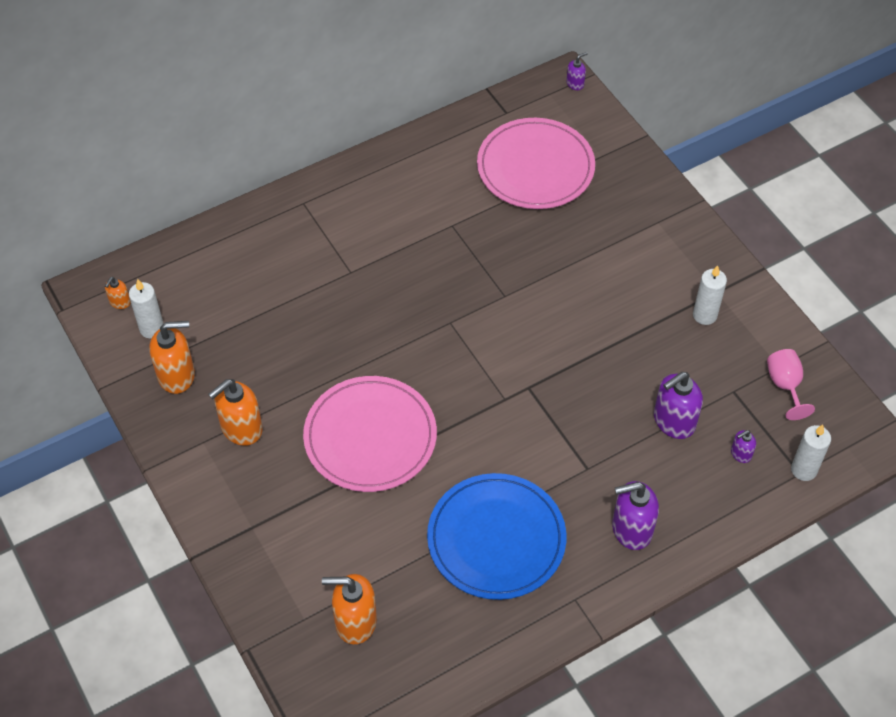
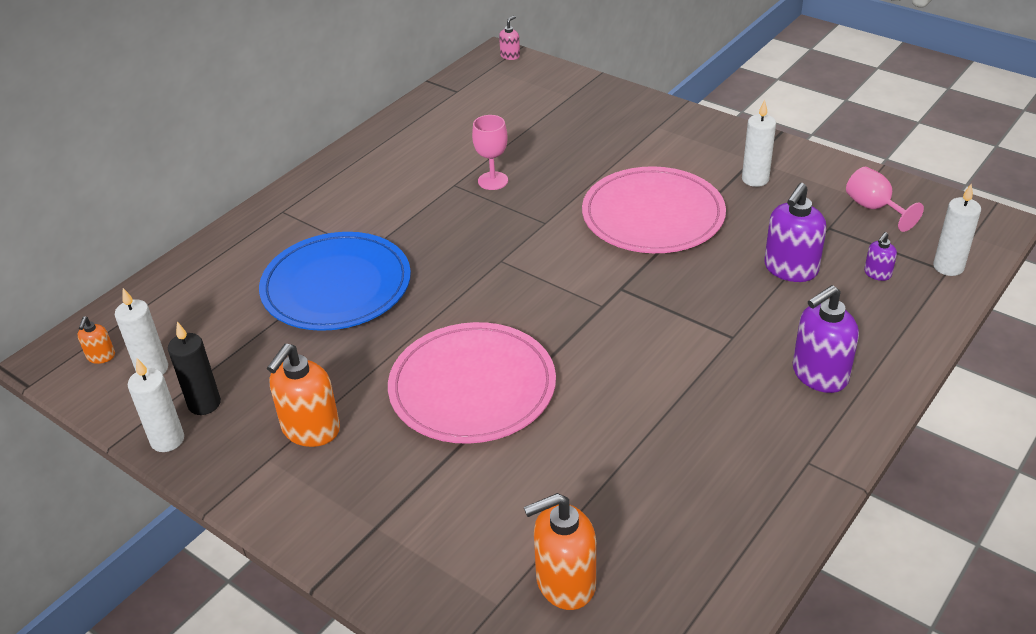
camera: 20 degrees left, 15 degrees down
orange soap dispenser [150,321,195,394] -> black candle [168,322,221,415]
blue plate [427,473,566,600] -> blue plate moved to [259,232,411,331]
pink plate [477,118,595,209] -> pink plate moved to [582,166,726,253]
purple soap dispenser [566,52,588,90] -> pink soap dispenser [499,16,520,60]
none -> white candle [128,358,184,452]
none -> pink goblet [472,115,508,190]

